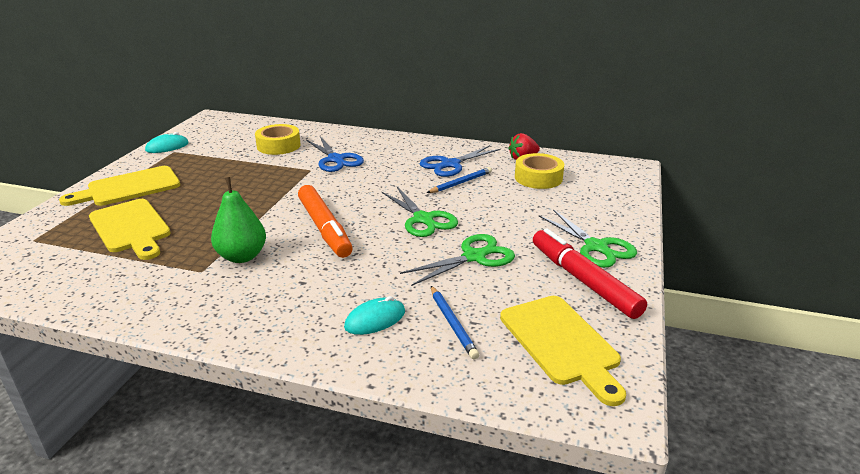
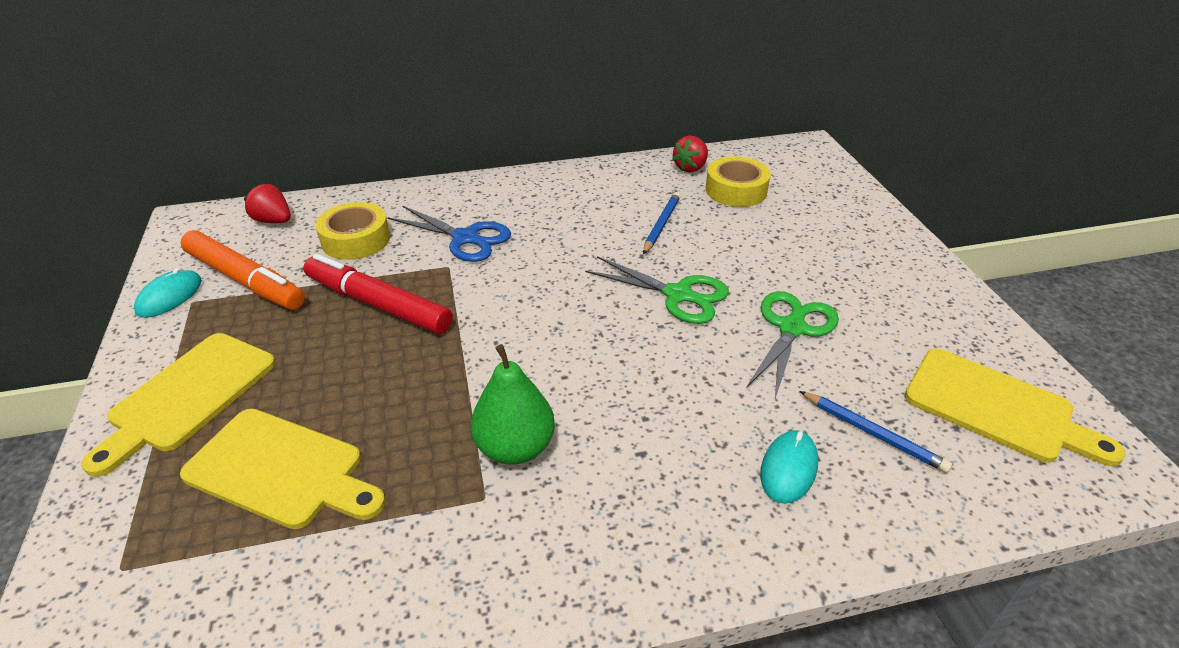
camera: 30 degrees left, 10 degrees up
orange marker [298,185,353,258] -> orange marker moved to [180,230,305,310]
blue scissors [419,145,501,177] -> none
red marker [533,228,647,319] -> red marker moved to [303,254,453,334]
green scissors [539,209,637,268] -> none
none -> red strawberry [244,184,291,223]

